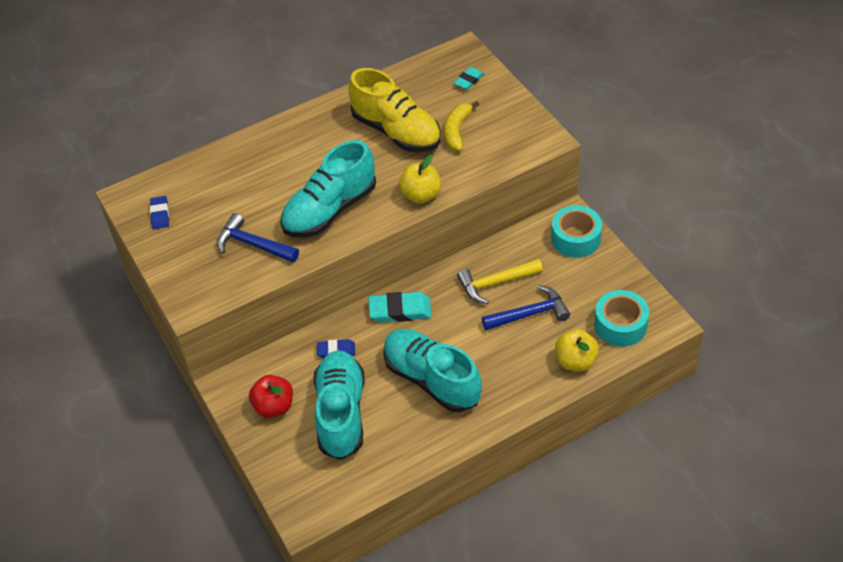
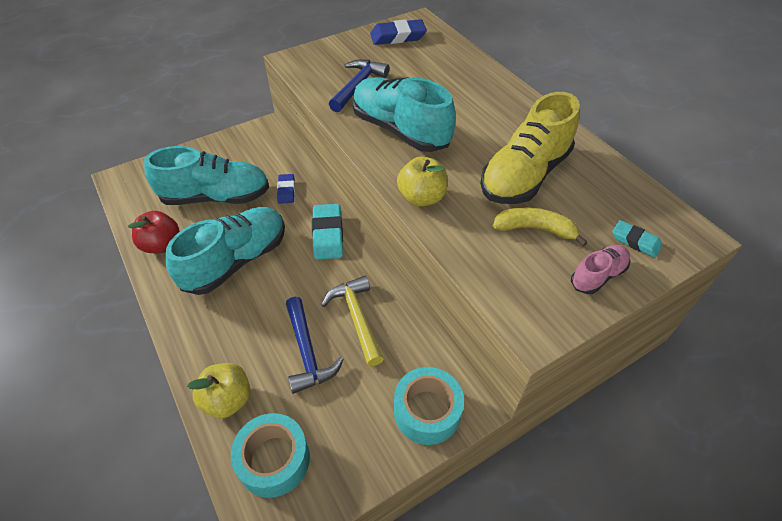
camera: 85 degrees right, 0 degrees up
blue eraser [150,196,169,229] -> blue eraser [370,19,427,45], size x1.66
red apple [249,375,293,418] -> red apple moved to [128,211,179,253]
none -> pink shoe [571,245,630,294]

